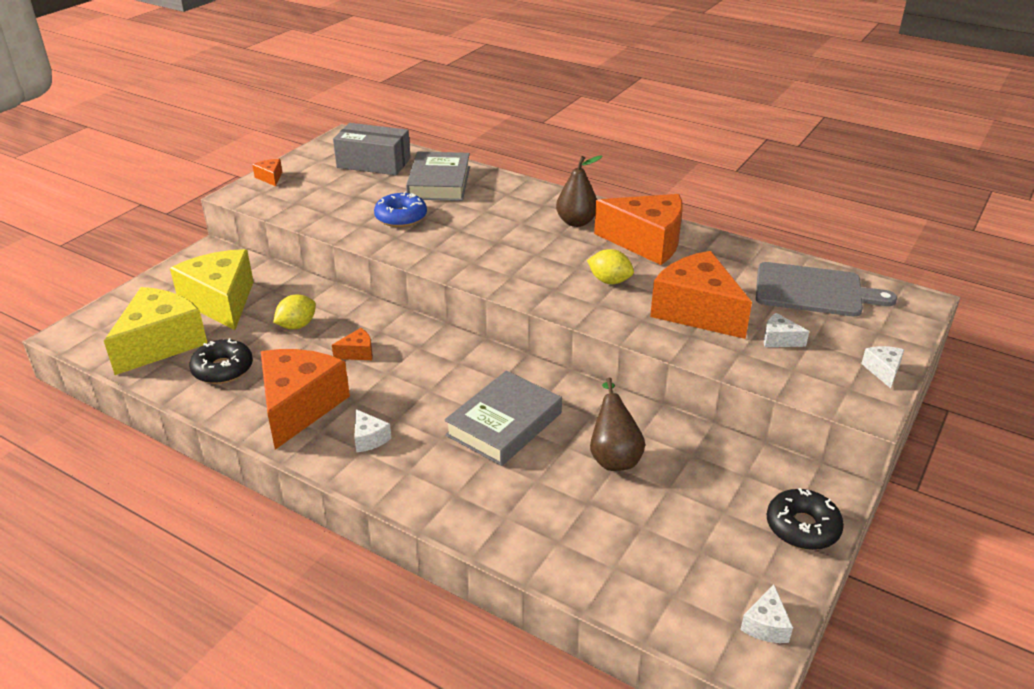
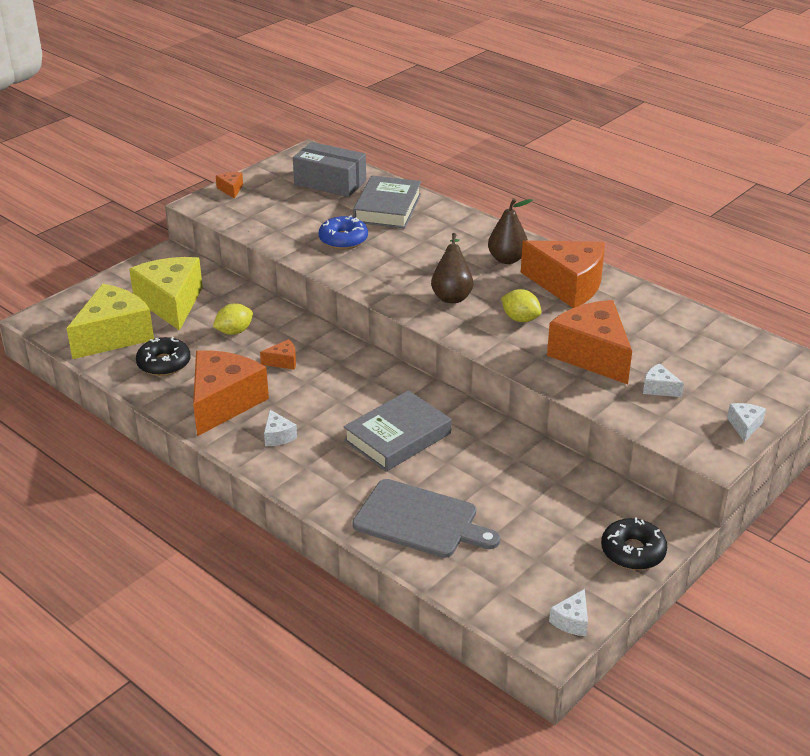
camera: 10 degrees right, 0 degrees up
brown pear [590,378,645,471] -> brown pear moved to [431,233,474,303]
grey cutting board [756,262,897,317] -> grey cutting board moved to [352,479,500,558]

